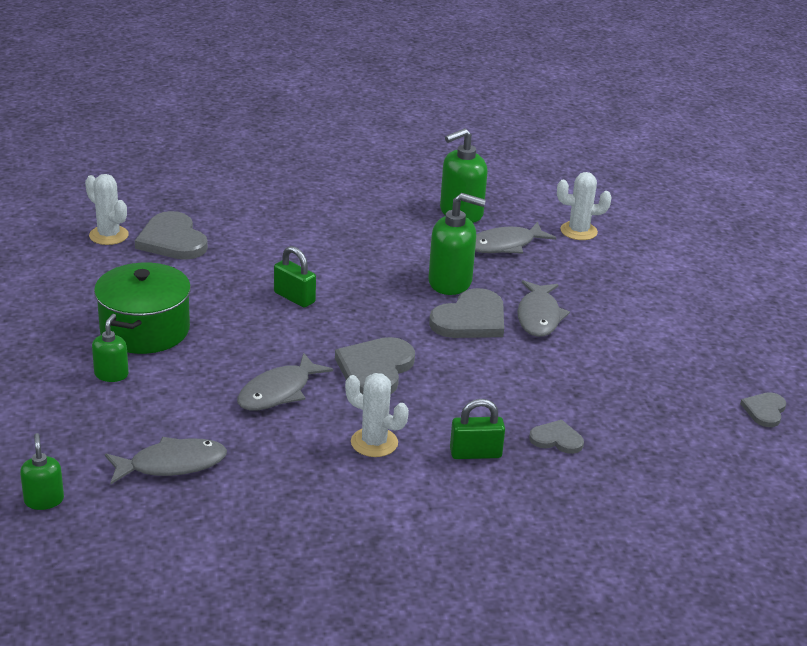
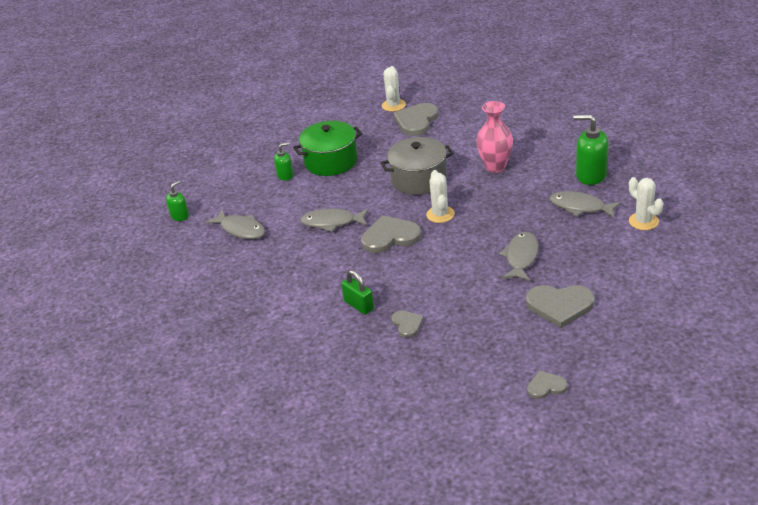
camera: 60 degrees right, 5 degrees up
green padlock [274,246,316,308] -> grey pot [381,137,454,195]
white cactus [345,373,409,457] -> white cactus moved to [426,170,455,223]
green soap dispenser [428,193,486,295] -> none
grey heart [429,288,504,338] -> grey heart moved to [526,285,595,328]
grey fish [517,280,570,337] -> grey fish turned 135 degrees clockwise [499,232,539,281]
none -> pink vase [476,101,513,173]

